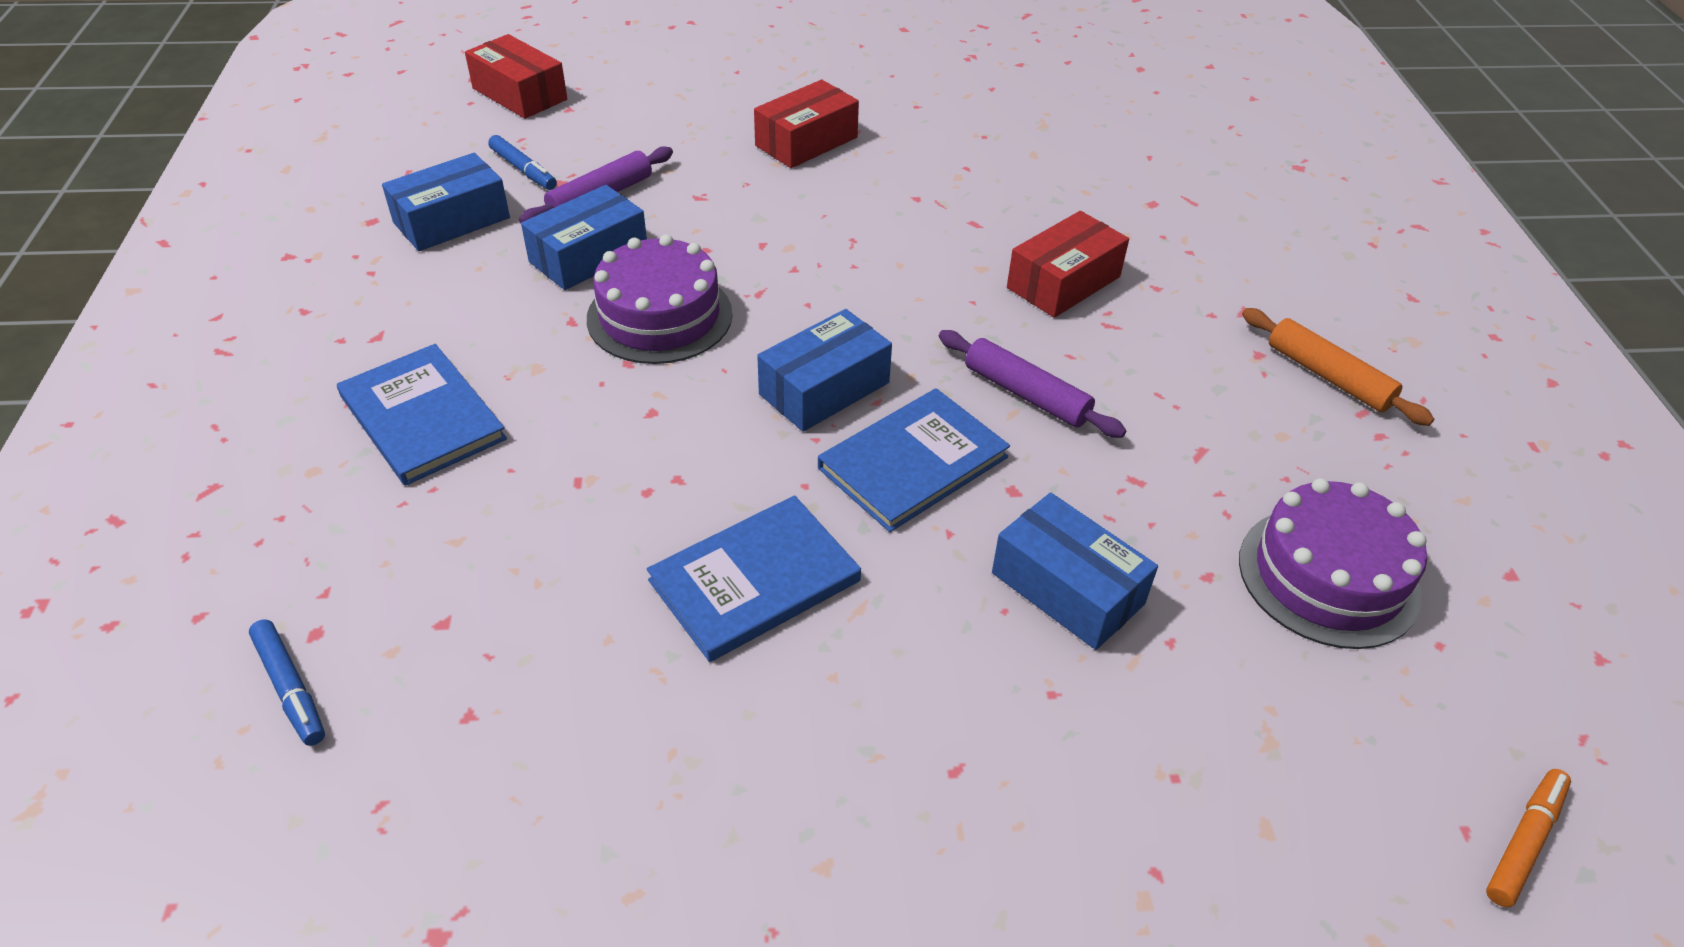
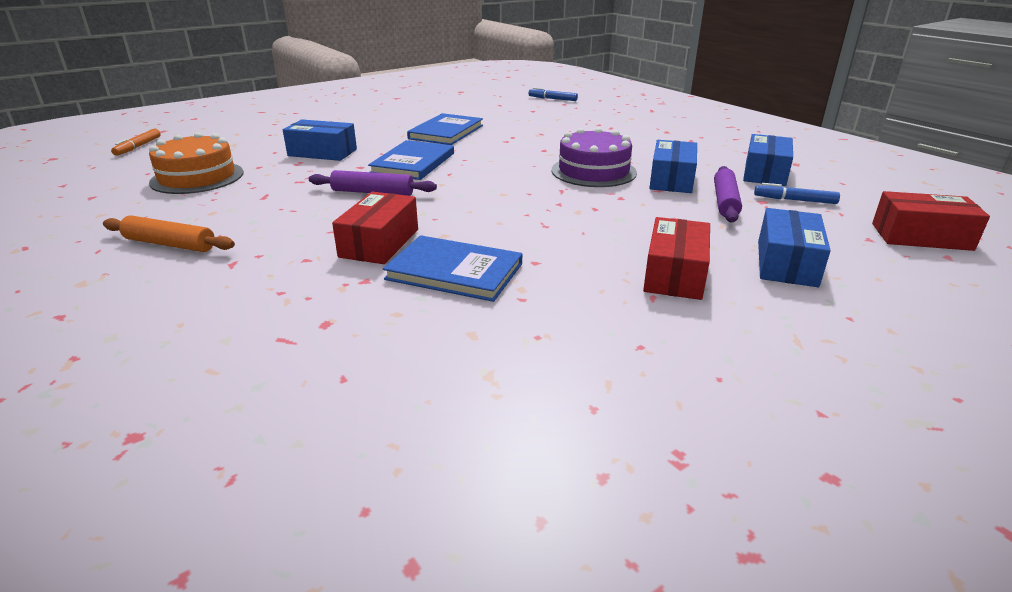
camera: 150 degrees right, 15 degrees down
blue book [337,344,507,486] -> blue book moved to [383,235,522,302]
blue box [757,309,892,432] -> blue box moved to [758,208,831,287]
purple cake [1239,478,1427,649] -> orange cake [149,132,244,194]

